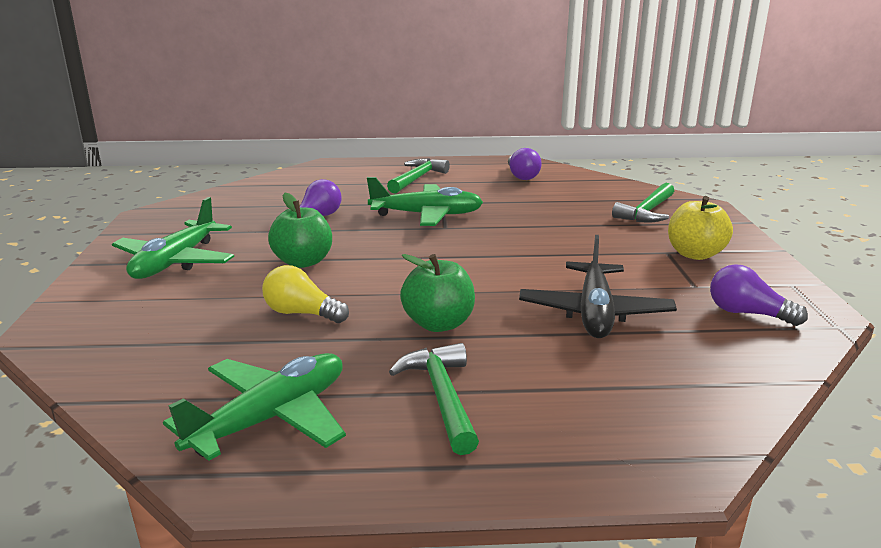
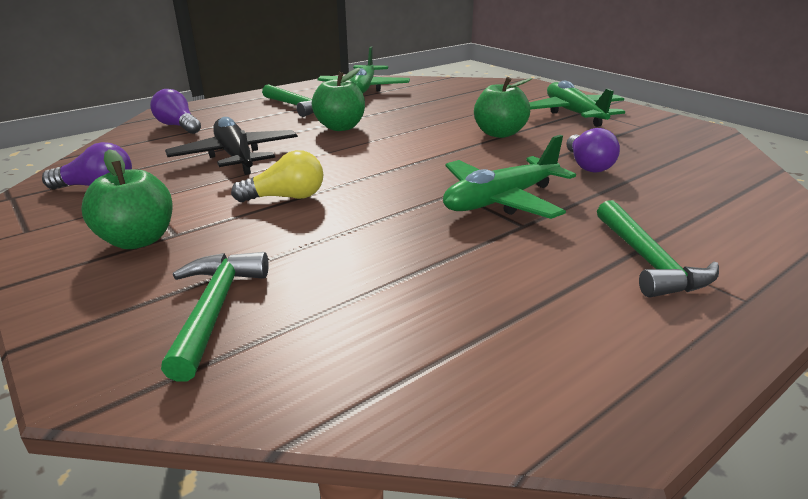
camera: 145 degrees right, 5 degrees up
yellow light bulb [262,265,349,323] -> yellow light bulb moved to [231,150,323,202]
purple light bulb [508,148,542,180] -> purple light bulb moved to [150,89,201,134]
yellow apple [668,196,733,260] -> green apple [82,149,173,249]

